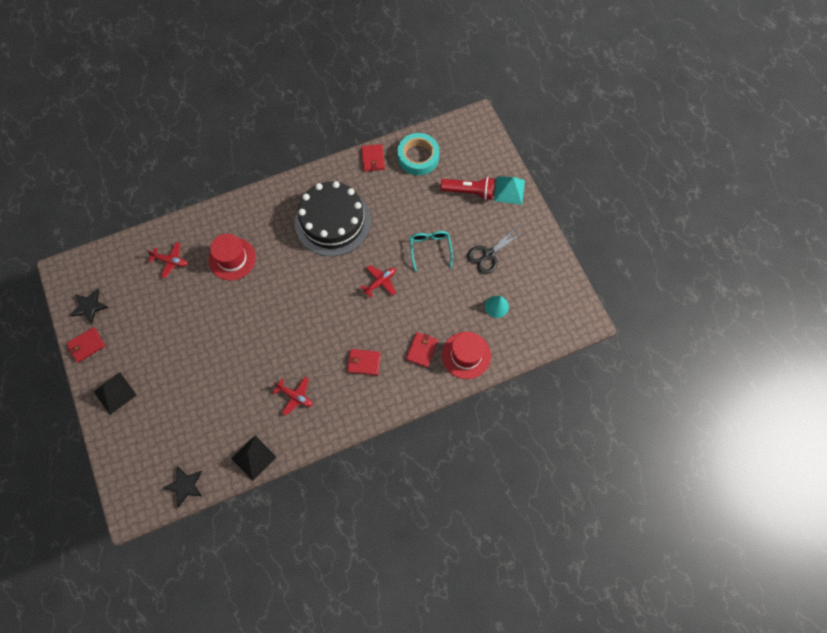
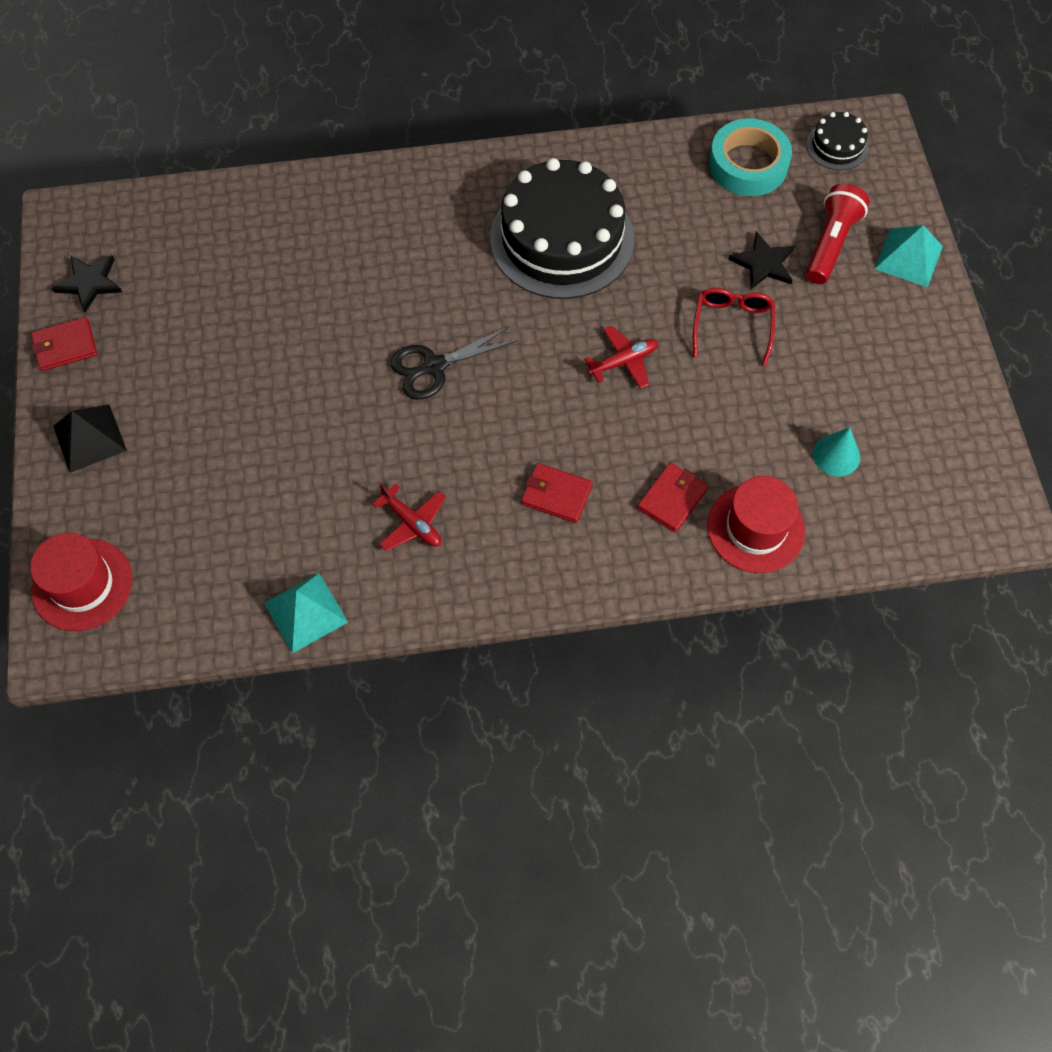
camera: 15 degrees right, 5 degrees down
red plane [147,242,188,278] -> none
black star [163,466,203,507] -> black star moved to [728,231,795,290]
red hat [209,234,256,280] -> red hat moved to [30,533,133,631]
black pyramid [231,436,277,481] -> turquoise pyramid [264,573,348,653]
red wallet [361,144,385,172] -> none
turquoise glasses [410,231,453,272] -> red glasses [693,288,775,366]
red flashlight [440,177,494,200] -> red flashlight turned 90 degrees counterclockwise [806,183,870,284]
black scissors [467,226,526,274] -> black scissors moved to [390,326,519,400]
none -> black cake [807,112,868,170]

